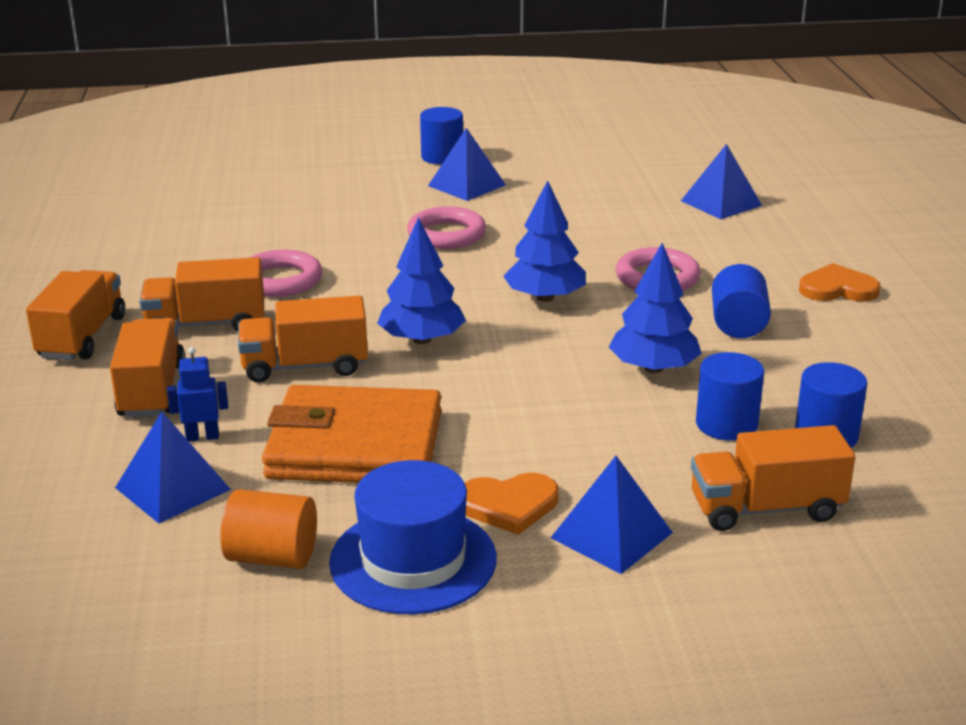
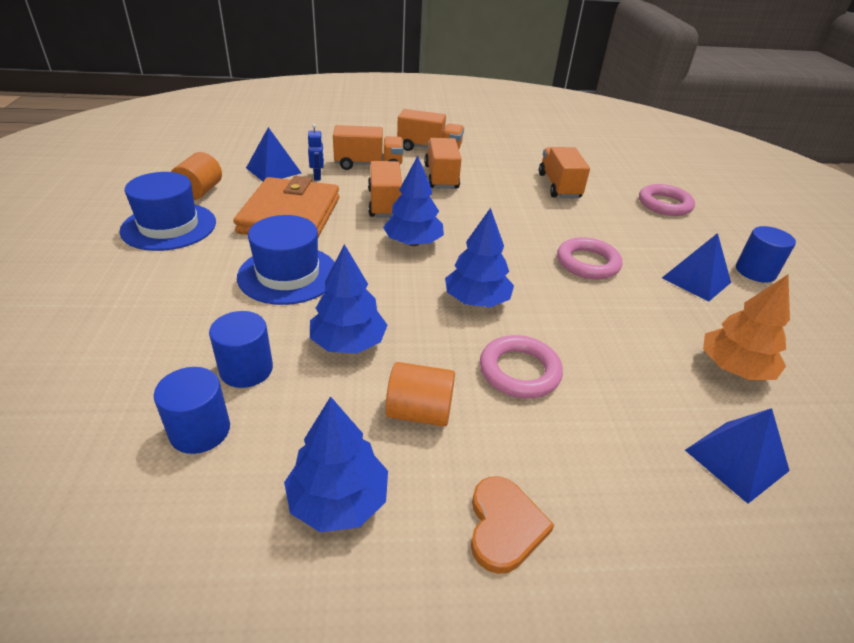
camera: 90 degrees right, 10 degrees up
pink ring [249,250,322,297] -> pink ring moved to [639,184,695,216]
orange heart [465,473,558,535] -> none
blue pyramid [551,456,673,574] -> none
orange truck [691,425,855,531] -> orange truck moved to [539,147,590,198]
blue cylinder [712,264,771,338] -> orange cylinder [385,362,455,427]
none -> blue hat [237,215,335,305]
none -> blue tree [284,396,388,532]
none -> orange tree [703,275,790,380]

